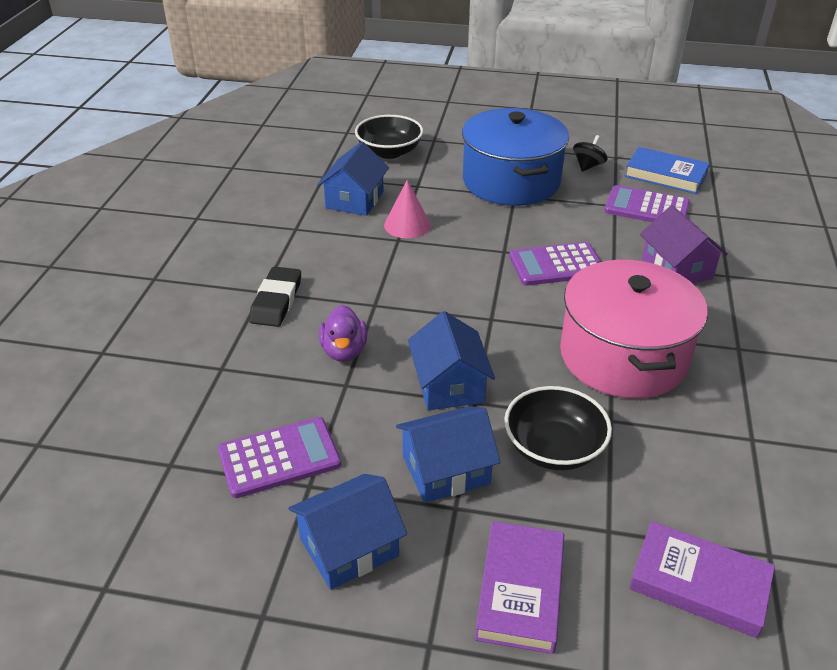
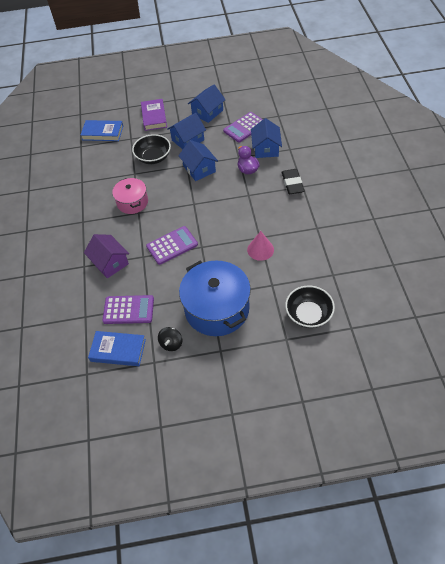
camera: 165 degrees right, 15 degrees up
blue house [317,142,389,216] -> blue house moved to [251,118,282,158]
pink pot [560,260,708,399] -> pink pot [112,178,148,214], size x0.57
purple book [629,521,775,638] -> blue book [81,120,123,141]

